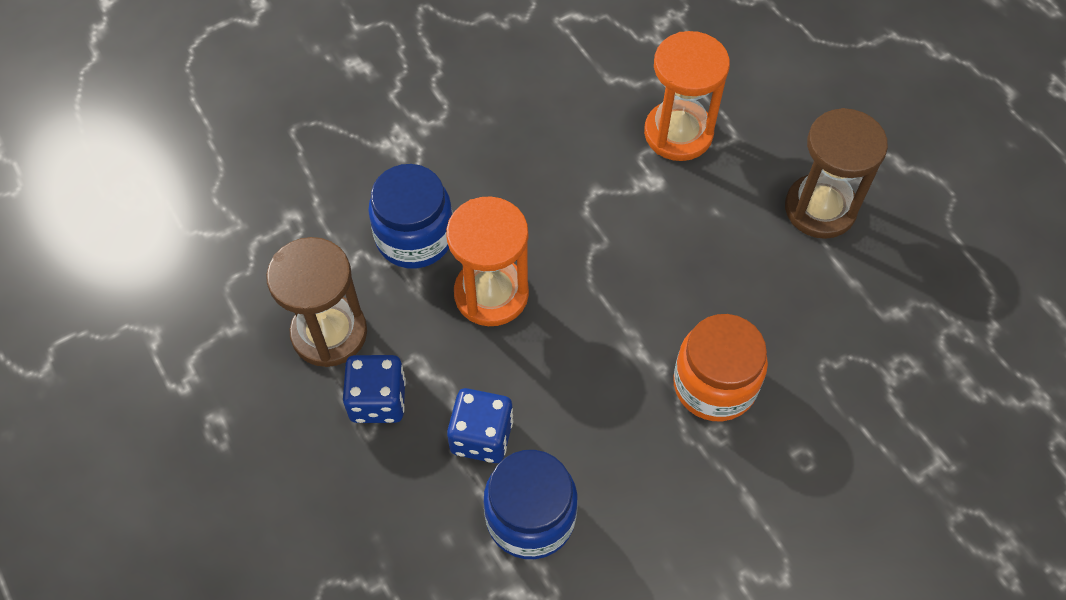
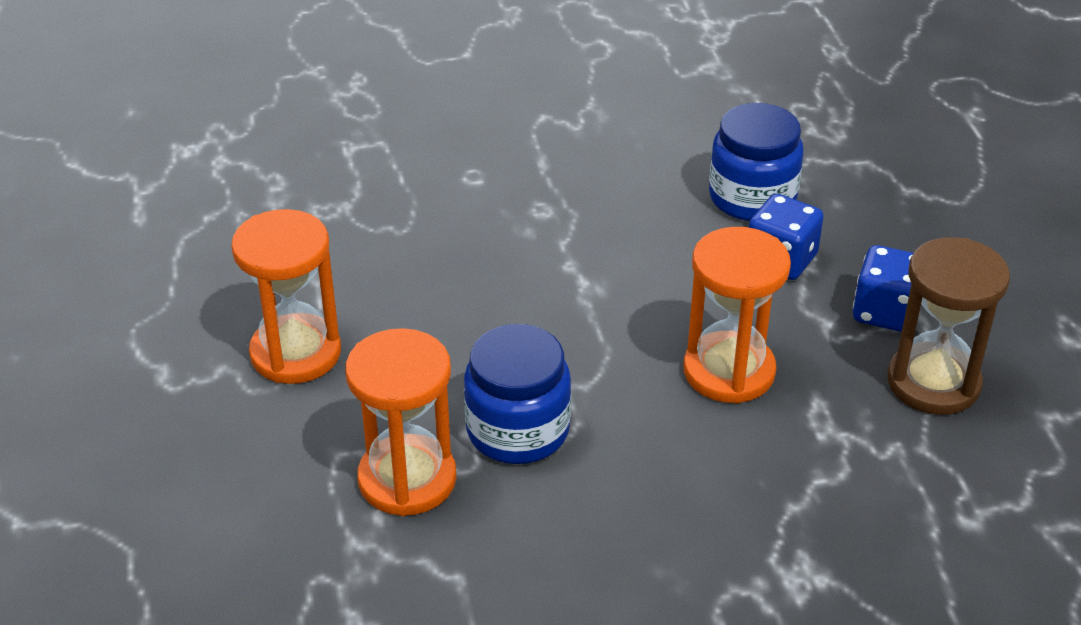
camera: 160 degrees left, 20 degrees down
blue jar [368,164,453,269] -> blue jar moved to [464,324,571,464]
orange jar [673,314,768,421] -> none
brown hourglass [785,108,888,239] -> orange hourglass [231,209,341,384]

